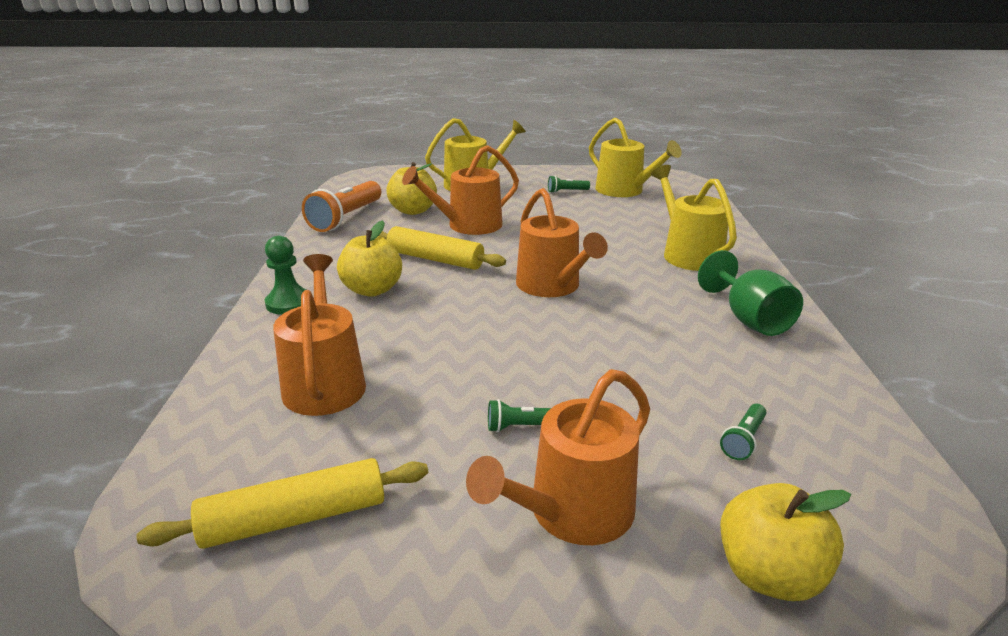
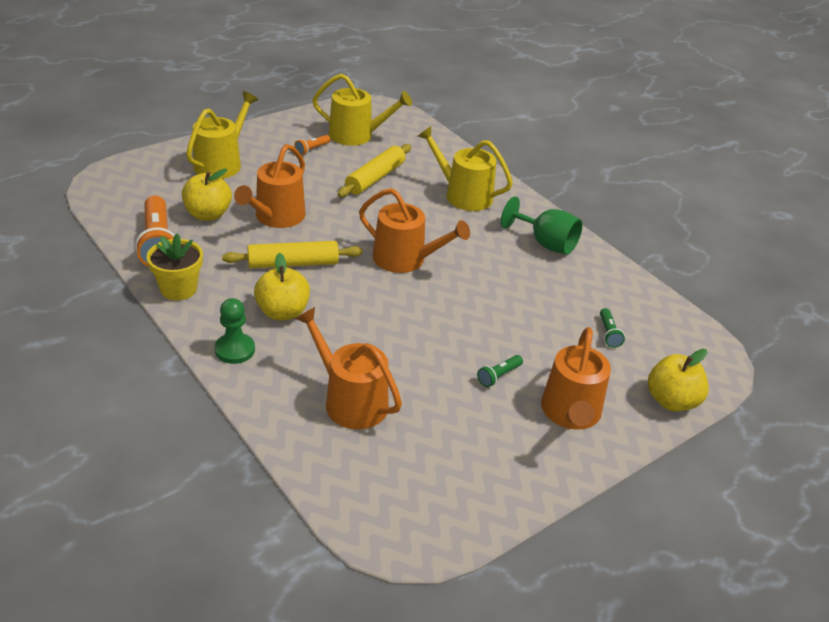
camera: 40 degrees left, 10 degrees up
yellow rolling pin [136,458,428,549] -> yellow rolling pin moved to [337,144,411,197]
green flashlight [548,176,590,193] -> orange flashlight [294,135,330,155]
none -> yellow flower pot [147,233,203,300]

